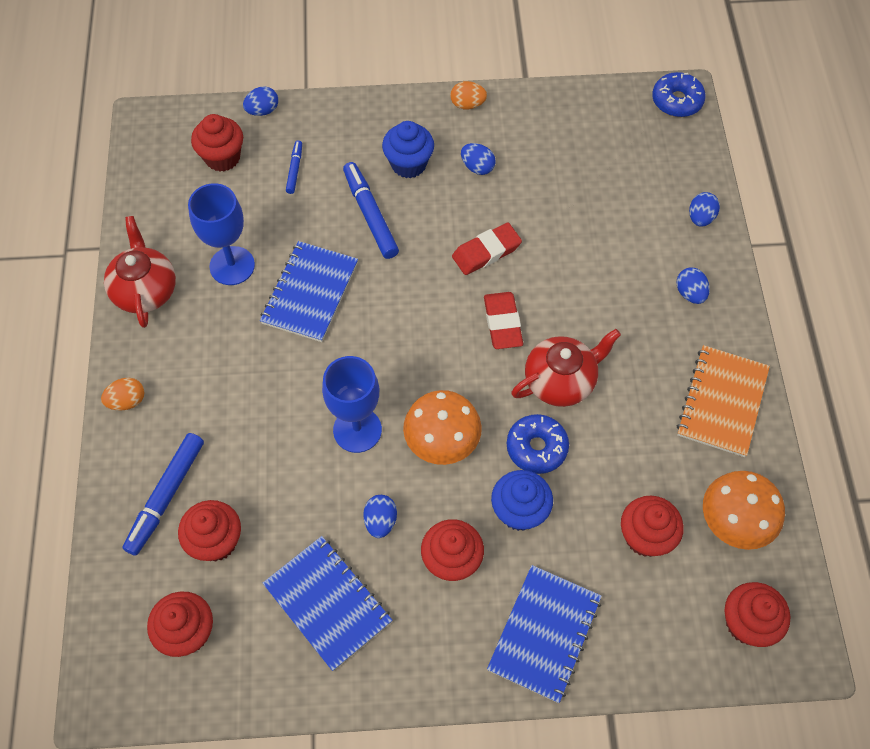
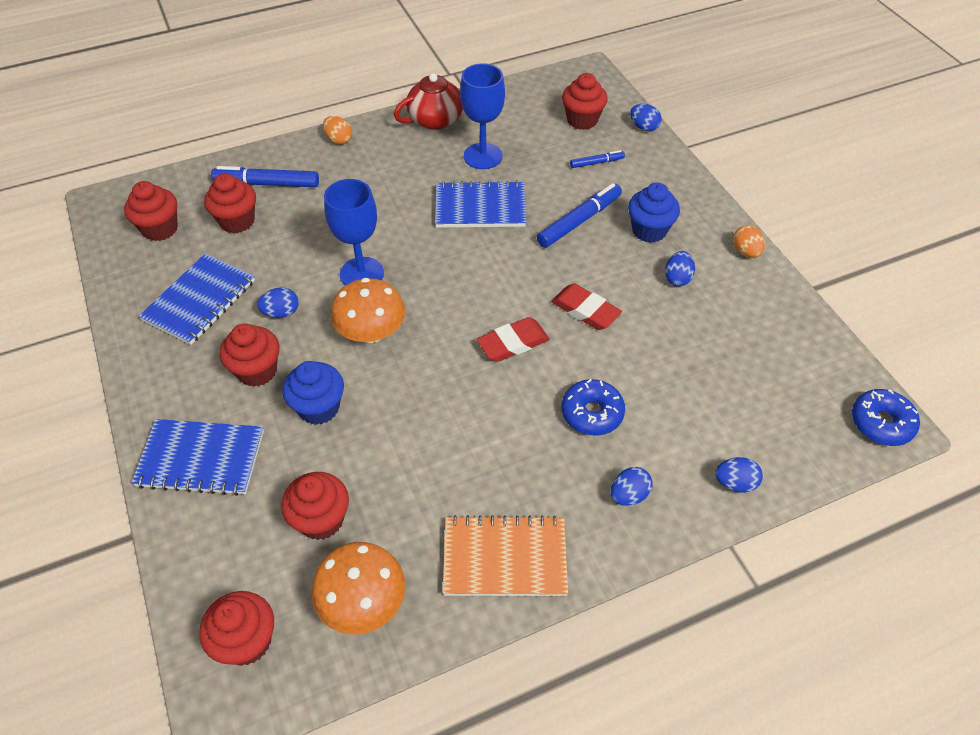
camera: 70 degrees right, 10 degrees down
blue donut [507,414,569,474] -> blue donut moved to [562,379,625,436]
red teapot [511,329,621,407] -> none

